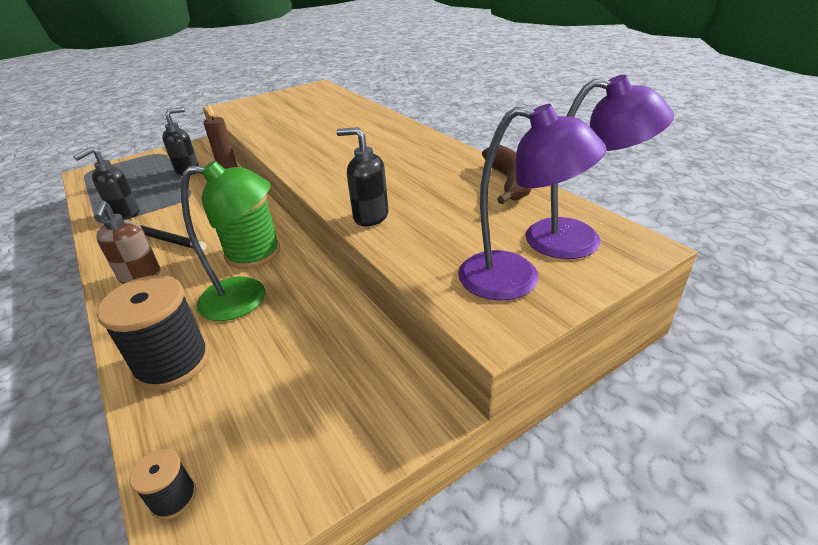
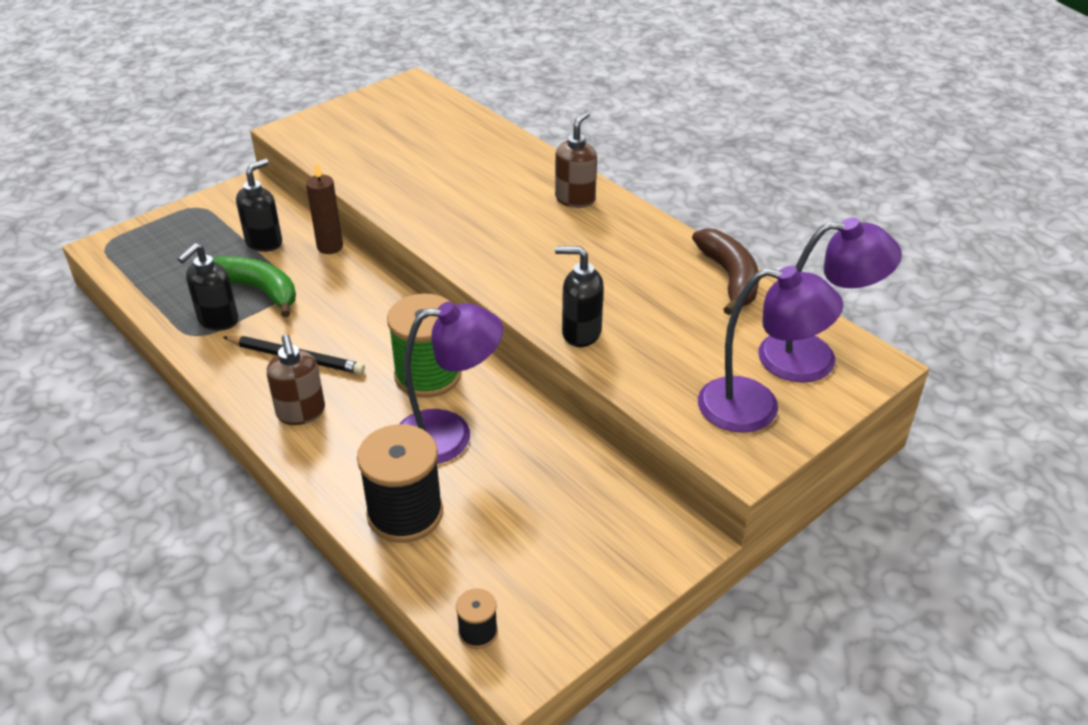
camera: 10 degrees left, 5 degrees up
green lamp [181,161,271,321] -> purple lamp [400,302,503,464]
none -> green banana [213,256,296,317]
none -> brown soap dispenser [555,111,597,208]

